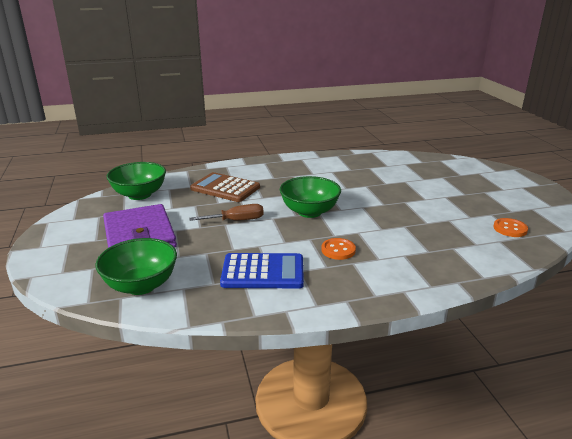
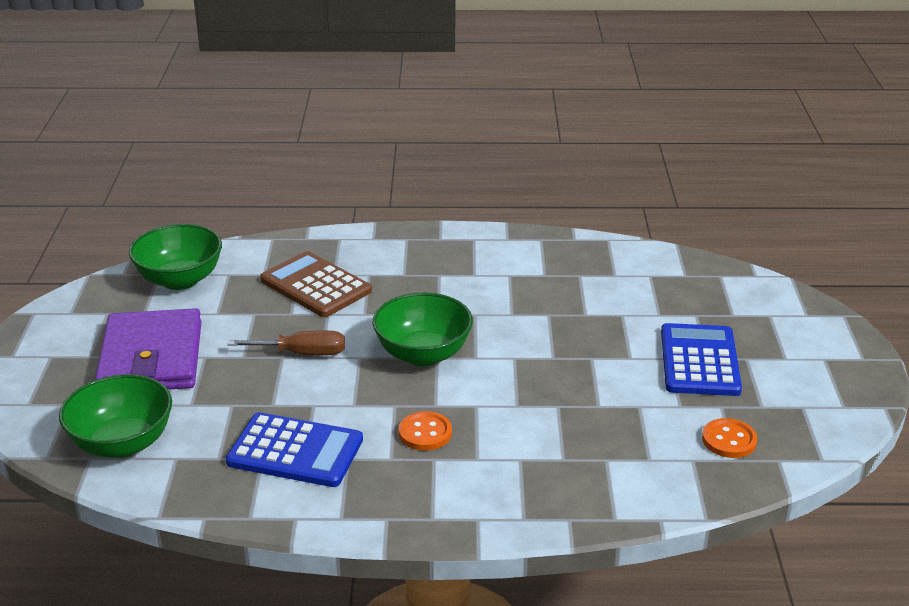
camera: 15 degrees right, 5 degrees up
none -> blue calculator [661,323,742,396]

